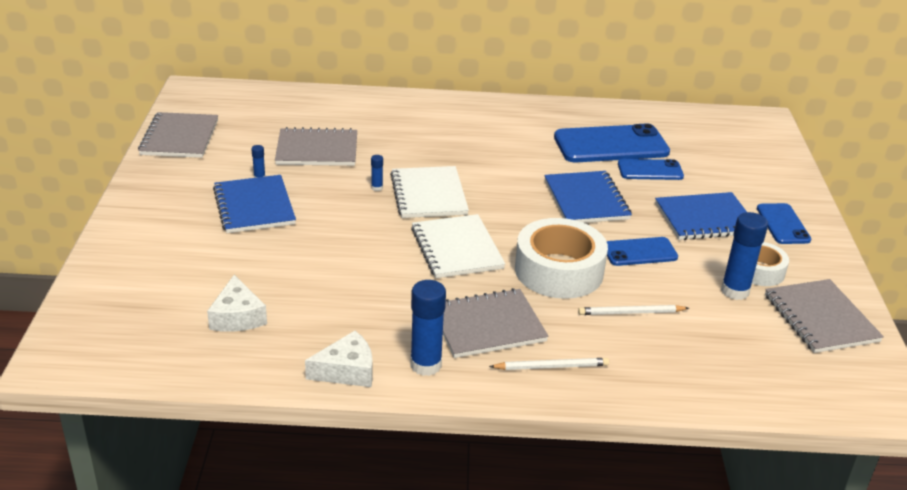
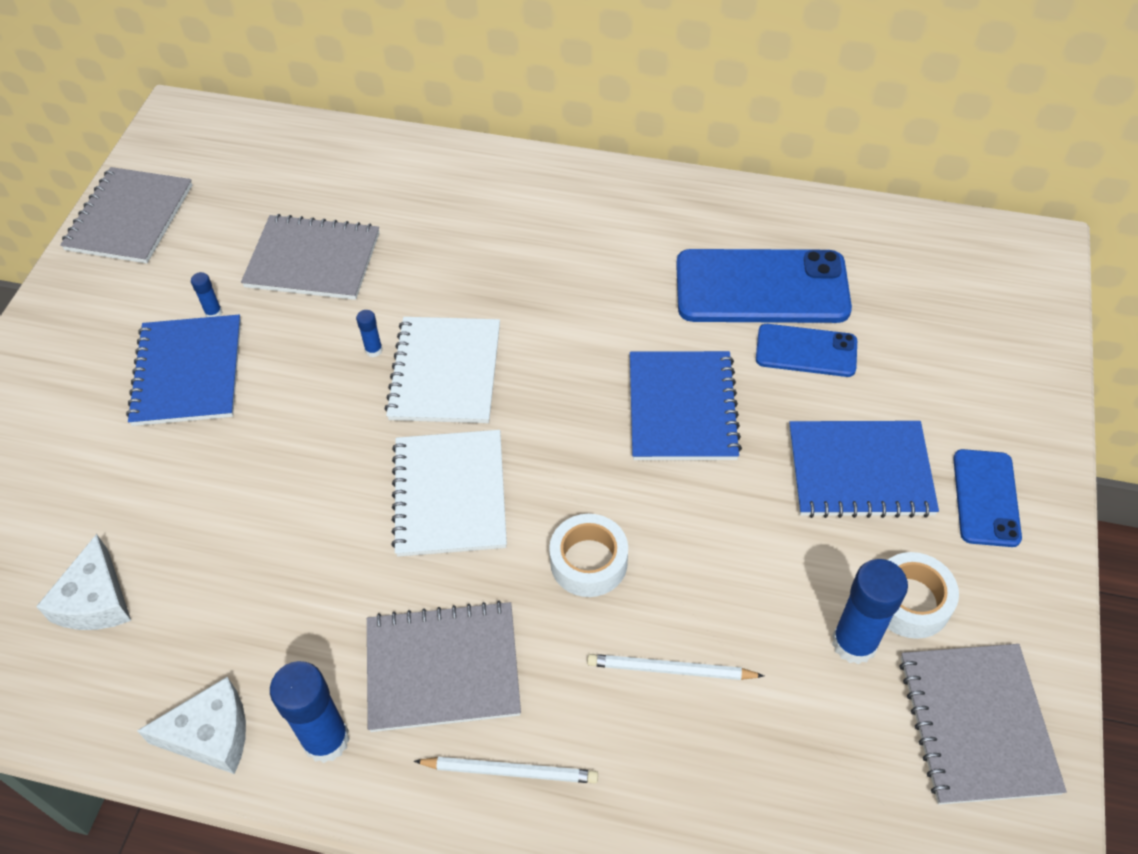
camera: 15 degrees right, 20 degrees up
white tape [515,218,608,299] -> white tape [549,514,628,597], size x0.57
blue phone [606,237,678,266] -> none

